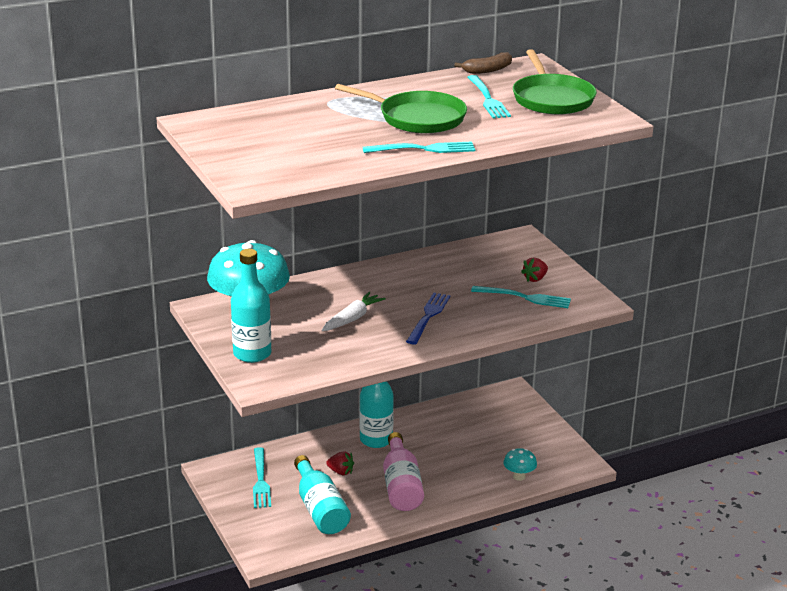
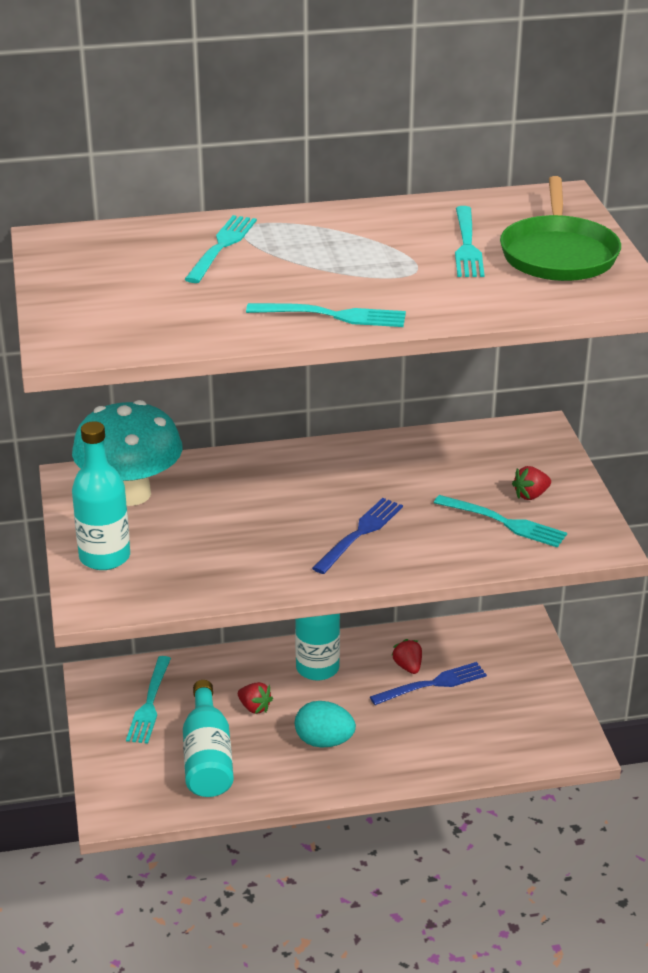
camera: 15 degrees right, 5 degrees up
white carrot [322,292,386,331] -> none
green pan [335,84,467,133] -> none
pink bottle [383,432,424,511] -> turquoise egg [295,701,356,748]
brown banana [454,52,512,74] -> none
turquoise mushroom [503,448,537,481] -> none
none -> turquoise fork [184,215,257,283]
none -> blue fork [370,662,487,705]
none -> red strawberry [391,639,422,674]

